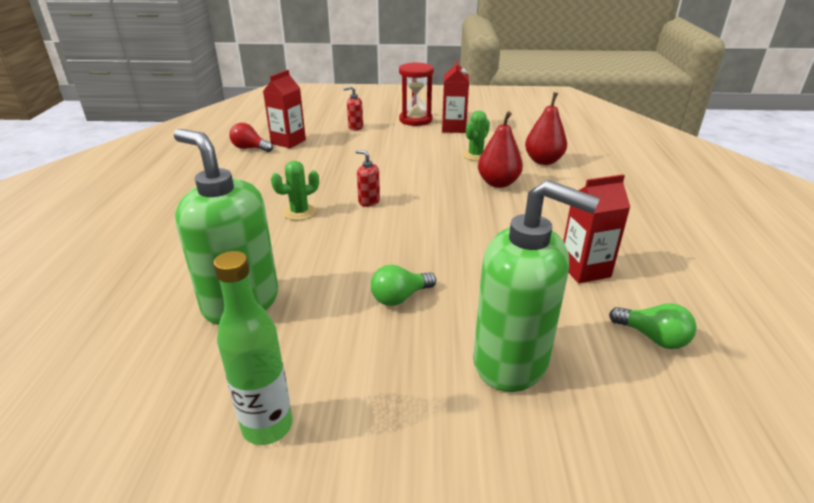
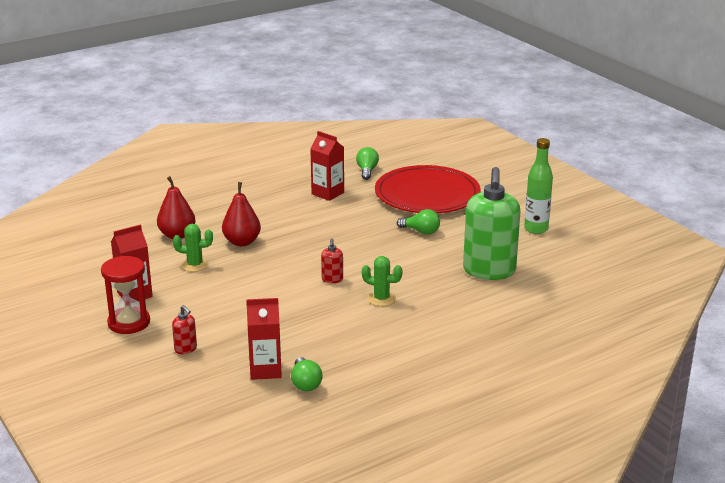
camera: 125 degrees left, 5 degrees down
red light bulb [229,123,273,152] -> green light bulb [291,357,323,391]
green soap dispenser [473,180,600,392] -> red plate [375,165,481,213]

